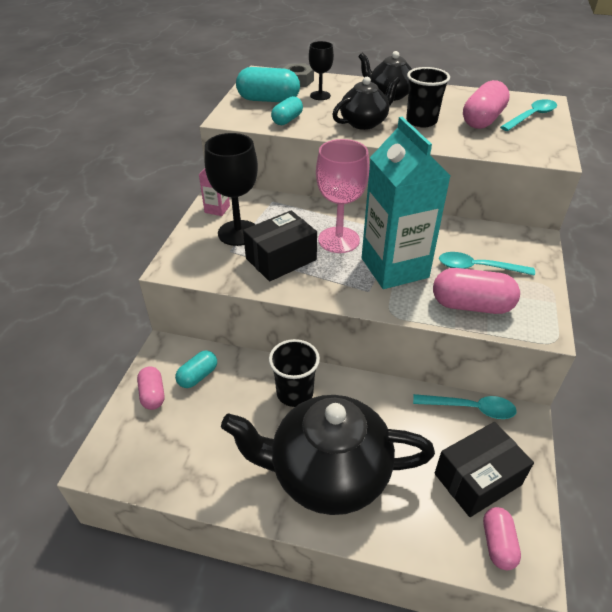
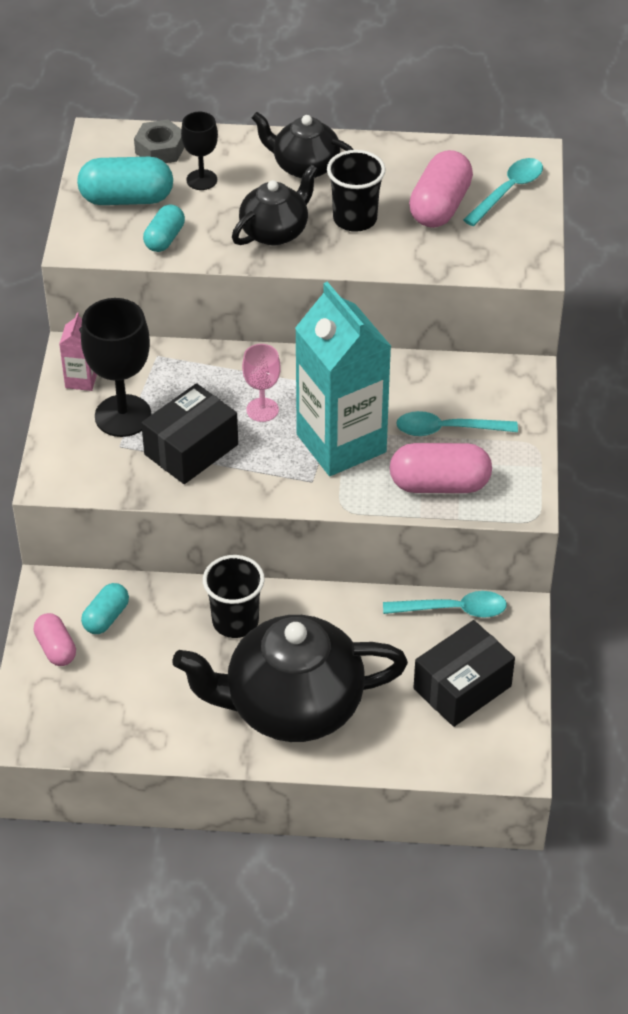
camera: 10 degrees left, 5 degrees up
pink goblet [316,139,369,253] -> pink goblet [242,344,281,422], size x0.57
pink capsule [483,507,521,570] -> none

